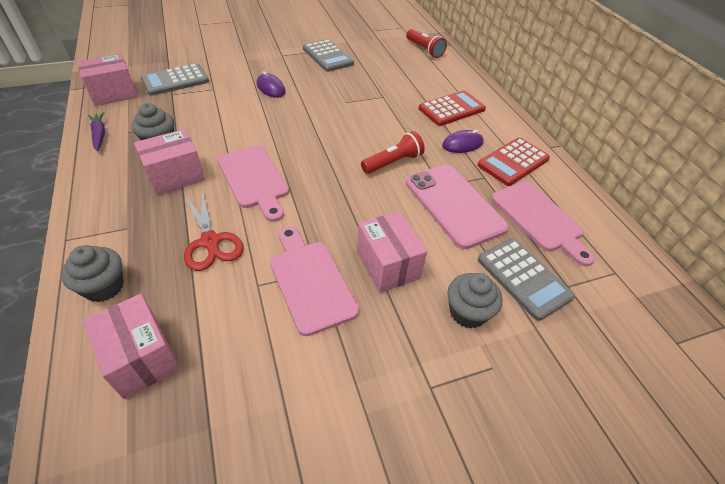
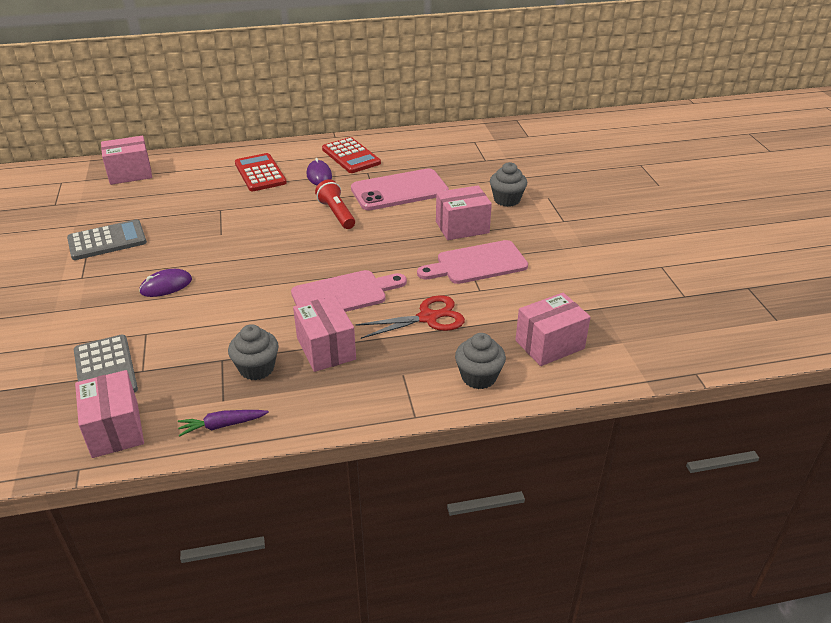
camera: 80 degrees left, 10 degrees down
red flashlight [406,29,447,58] -> pink box [101,136,152,185]
grey calculator [478,238,575,321] -> none
pink cutting board [491,181,595,266] -> none

